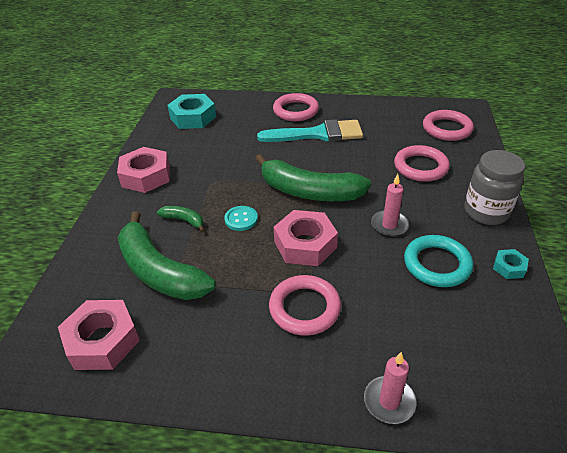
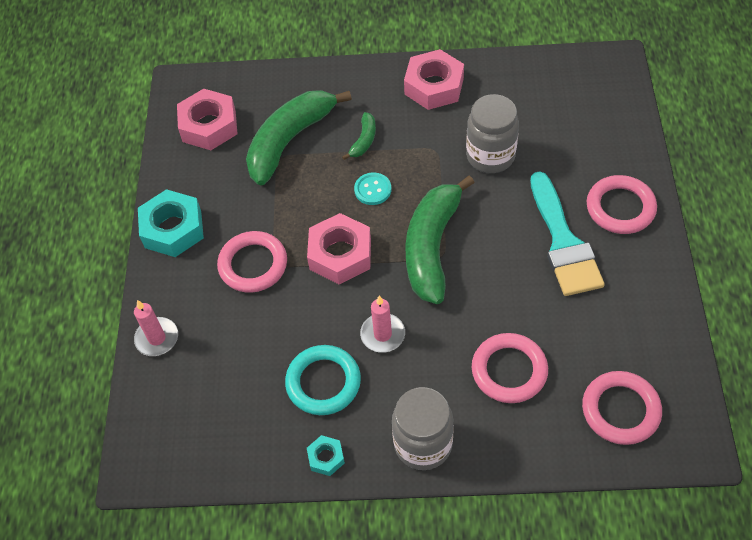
camera: 85 degrees right, 15 degrees up
turquoise nut [167,94,216,129] -> turquoise nut moved to [138,189,204,257]
none -> grey jar [466,94,519,173]

